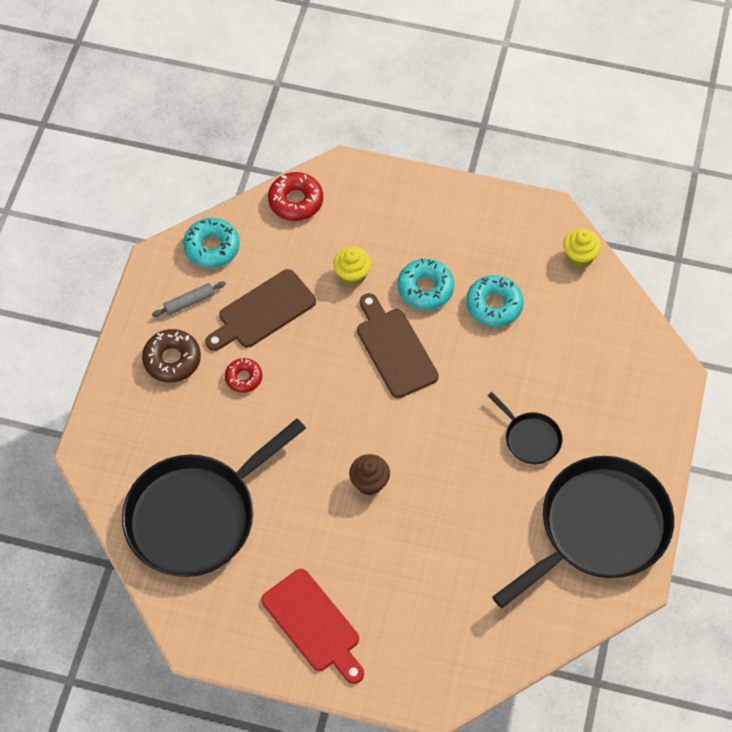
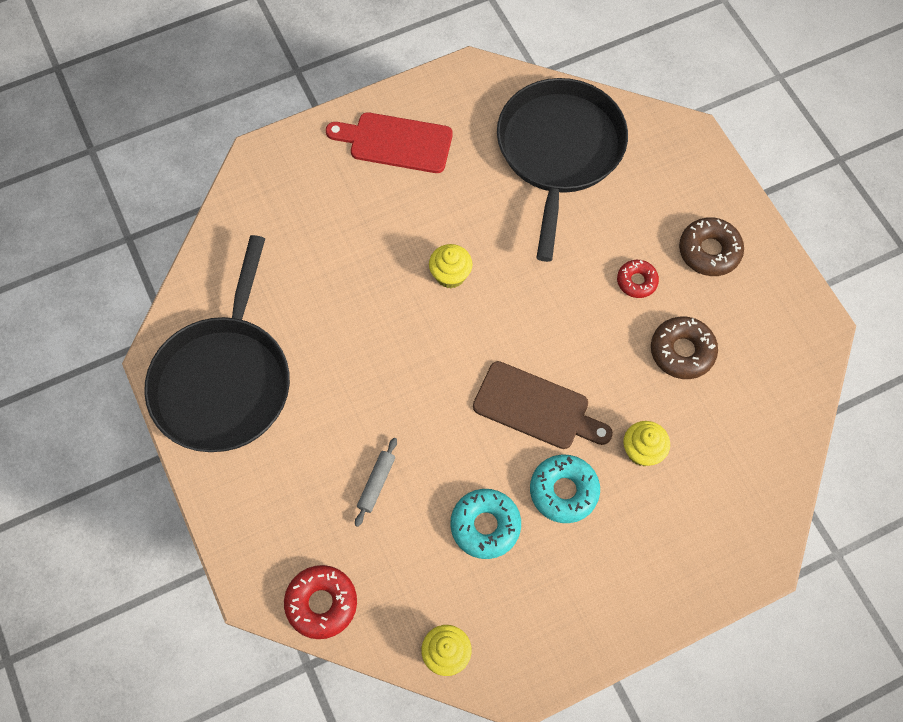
camera: 140 degrees right, 5 degrees up
grey rolling pin [152,281,226,317] -> grey rolling pin moved to [355,438,397,527]
turquoise donut [183,218,240,268] -> none
brown cutting board [205,269,316,351] -> brown donut [651,317,718,379]
red donut [268,172,323,221] -> red donut moved to [284,565,357,639]
brown cupcake [349,454,390,495] -> yellow cupcake [429,244,472,289]
black pan [487,392,562,464] -> none

